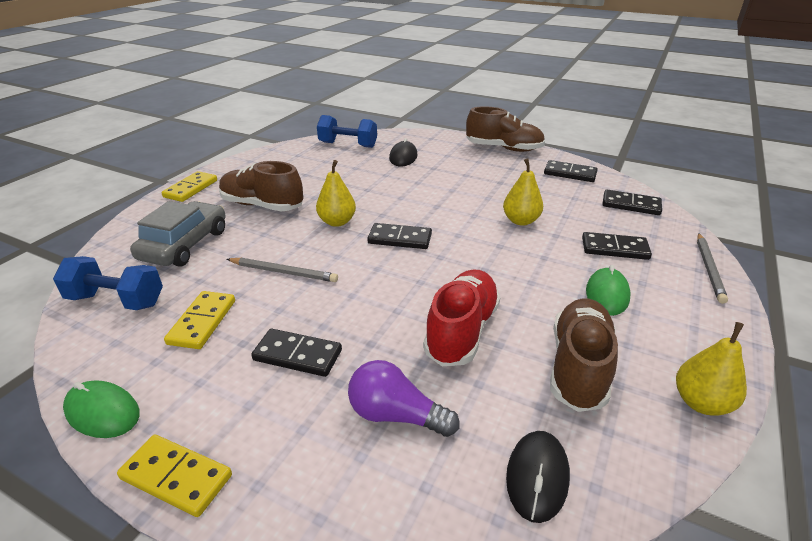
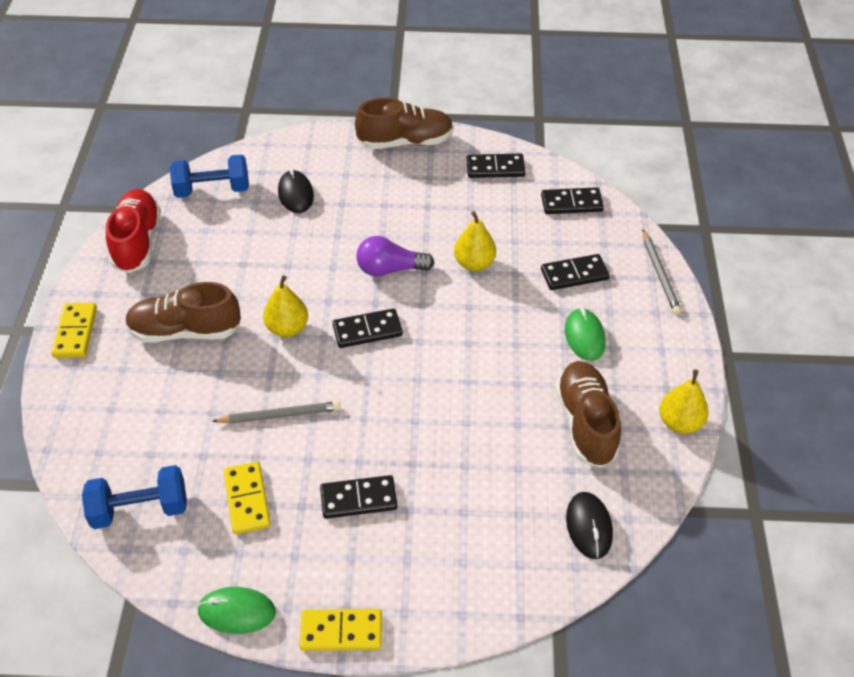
camera: 25 degrees left, 15 degrees up
grey car [130,201,226,267] -> none
purple light bulb [348,360,460,437] -> purple light bulb moved to [356,236,435,277]
red shoe [423,269,500,366] -> red shoe moved to [106,189,161,273]

